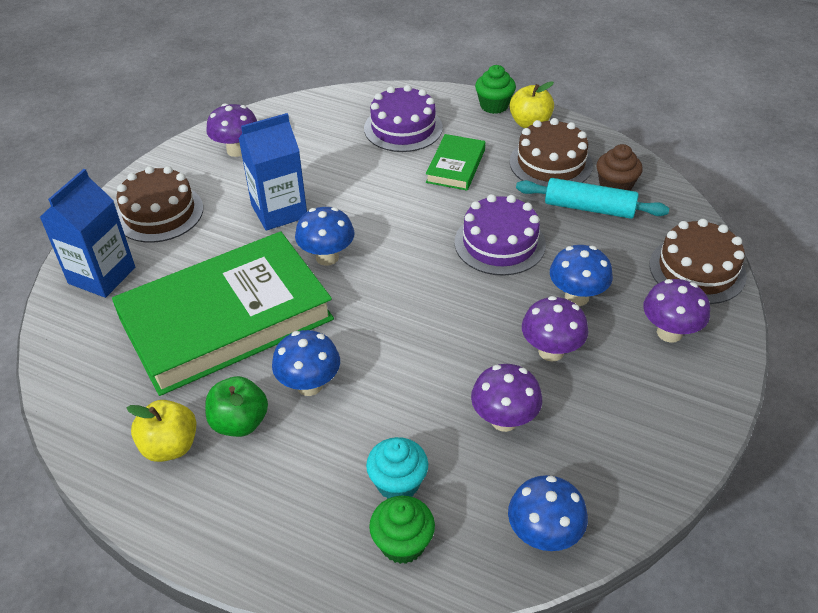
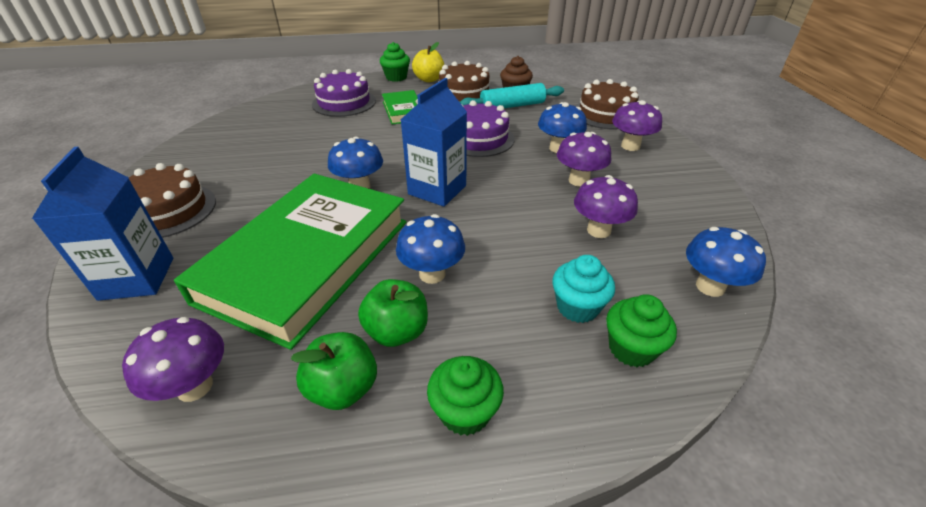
camera: 35 degrees left, 5 degrees down
yellow apple [127,400,197,462] -> green apple [291,332,377,410]
purple mushroom [206,103,257,157] -> purple mushroom moved to [122,317,224,402]
blue carton [238,113,307,231] -> blue carton moved to [401,78,467,207]
none -> green cupcake [427,356,504,436]

